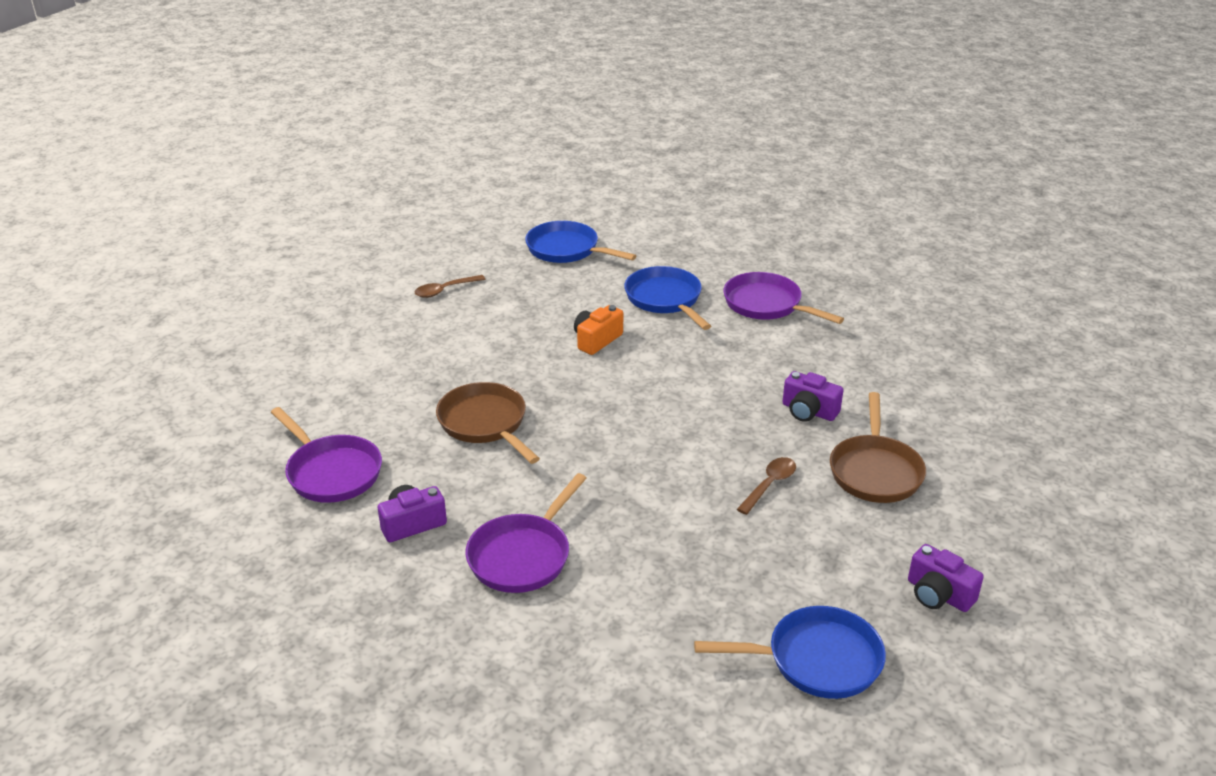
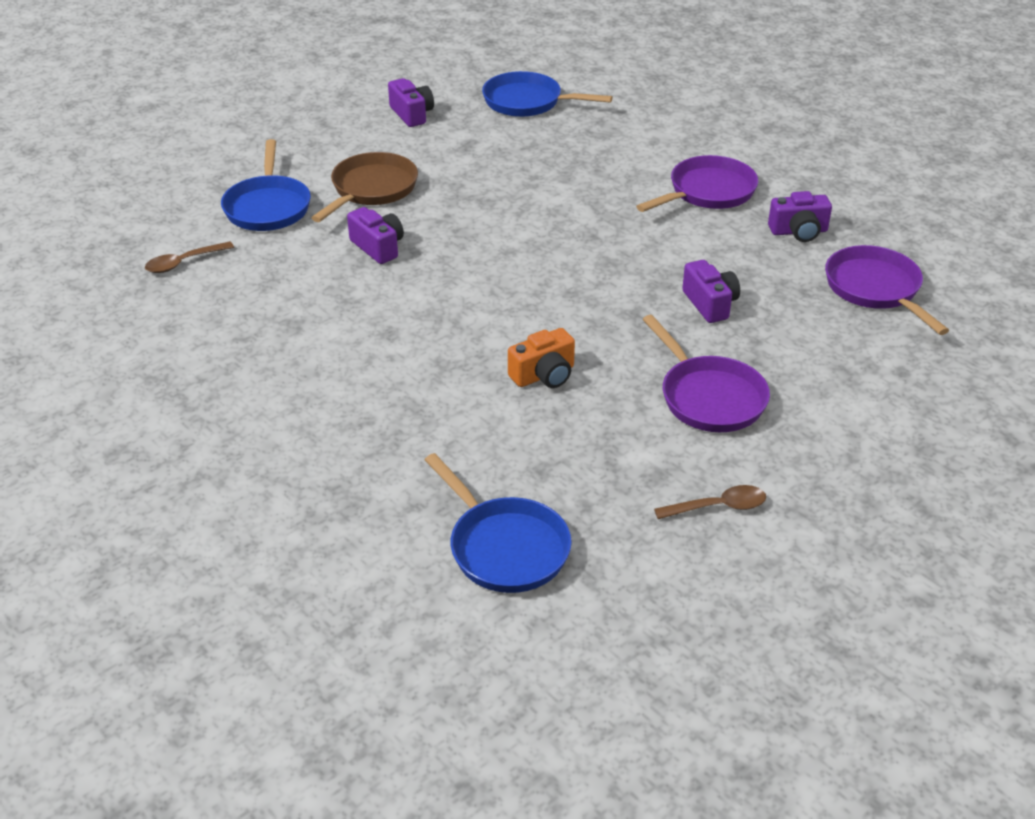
camera: 160 degrees left, 5 degrees up
brown pan [436,382,540,464] -> purple camera [682,260,740,323]
blue pan [624,266,711,330] -> blue pan moved to [221,139,311,231]
purple pan [723,272,844,324] -> purple pan moved to [642,315,770,432]
brown spoon [737,457,796,515] -> brown spoon moved to [145,241,234,273]

